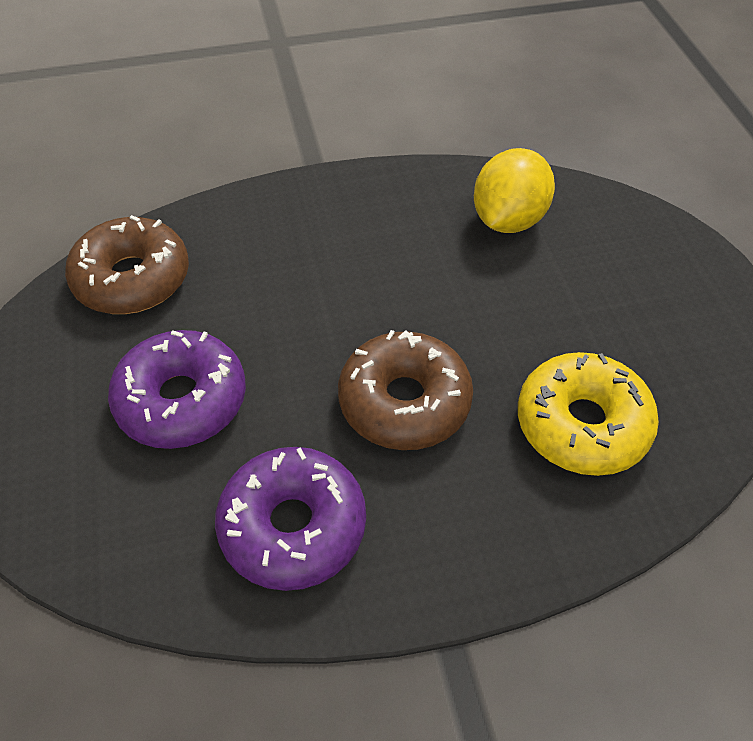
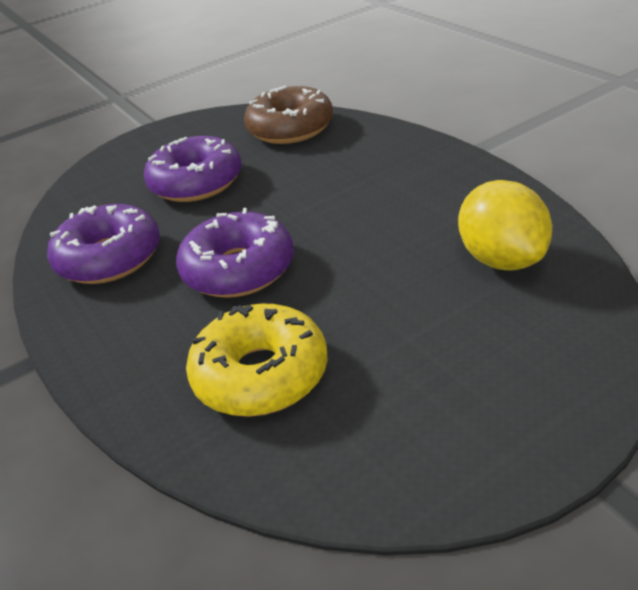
camera: 75 degrees right, 15 degrees down
brown donut [338,330,473,450] -> purple donut [176,208,294,298]
yellow lemon [474,148,555,233] -> yellow lemon turned 60 degrees clockwise [458,180,552,271]

